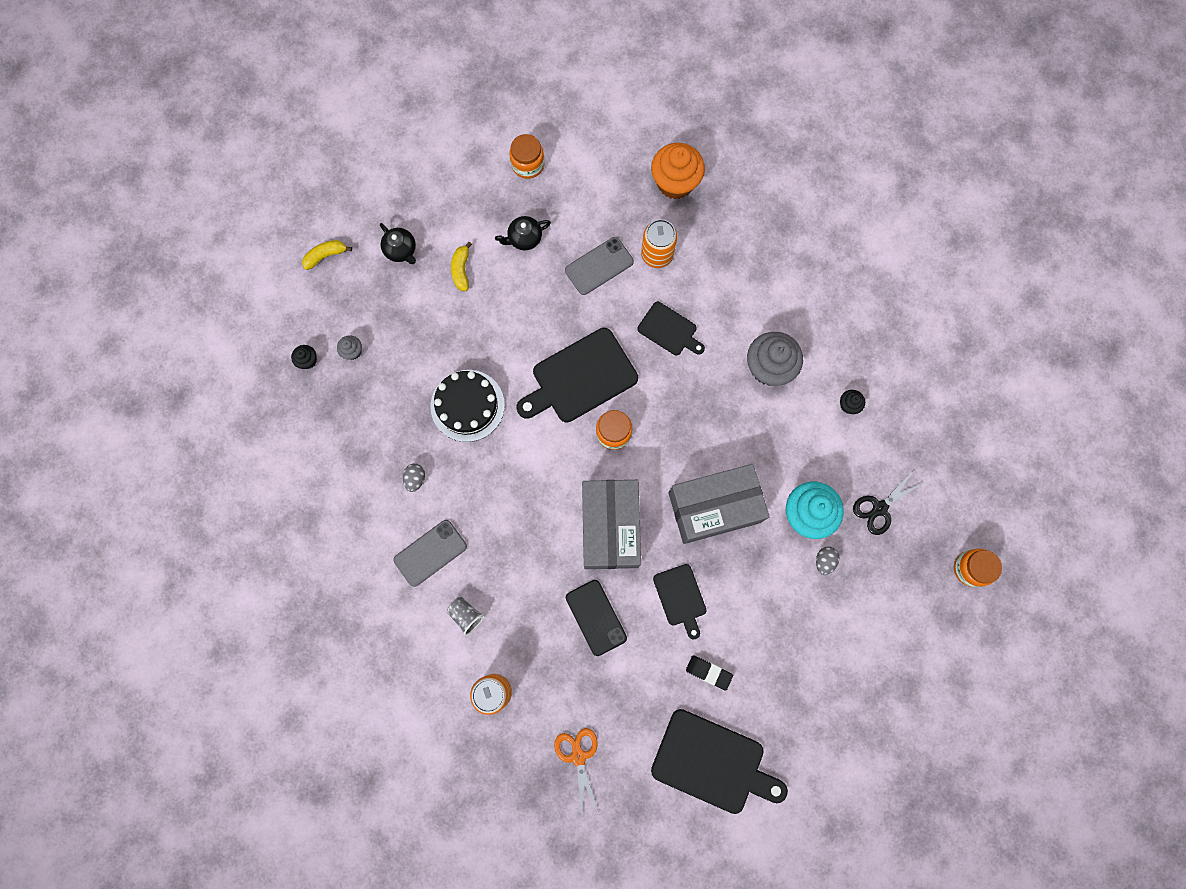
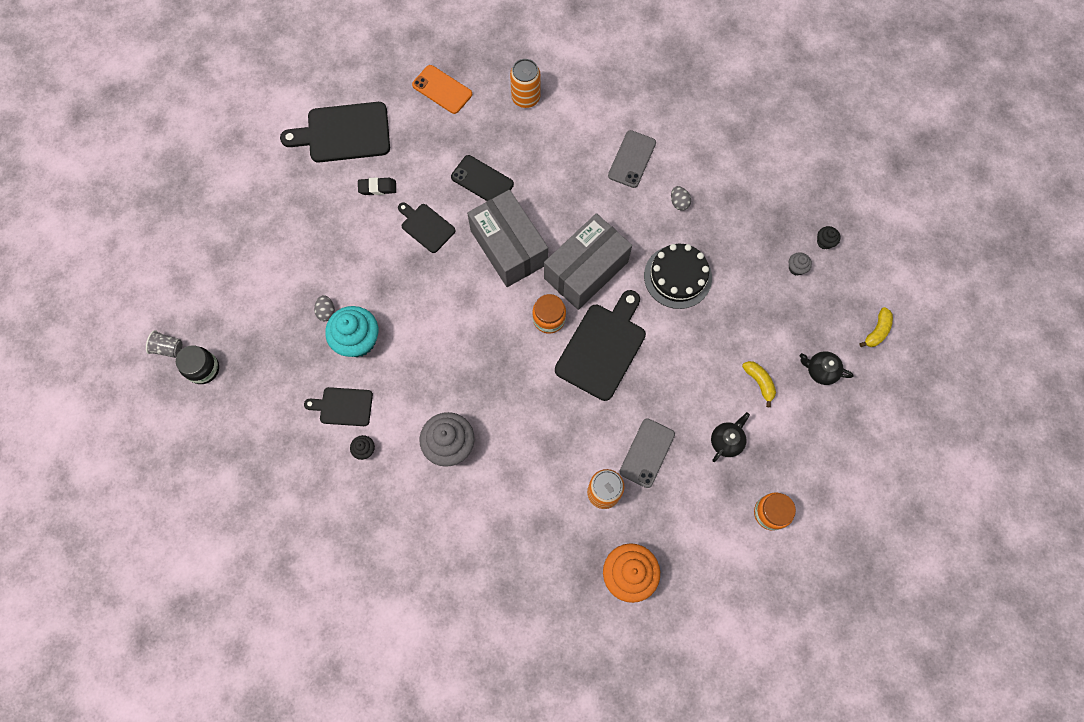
camera: 150 degrees right, 5 degrees down
grey cup [447,597,484,635] -> grey cup moved to [146,330,183,358]
orange scissors [554,728,598,813] -> orange phone [412,65,472,114]
black cutting board [637,302,705,355] -> black cutting board moved to [304,387,373,426]
grey box [668,464,770,544] -> grey box moved to [544,213,632,310]
black scissors [853,469,924,535] -> none
orange jar [954,549,1002,587] -> black jar [176,345,219,384]

